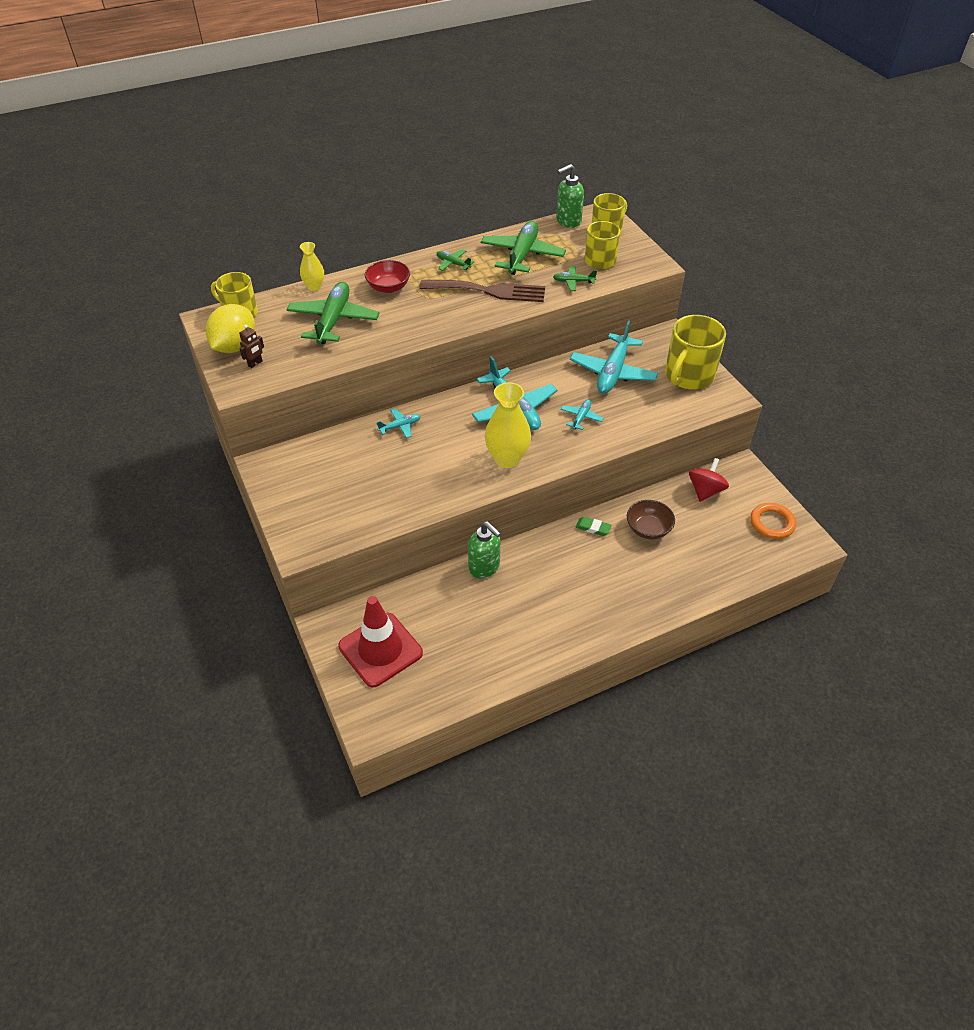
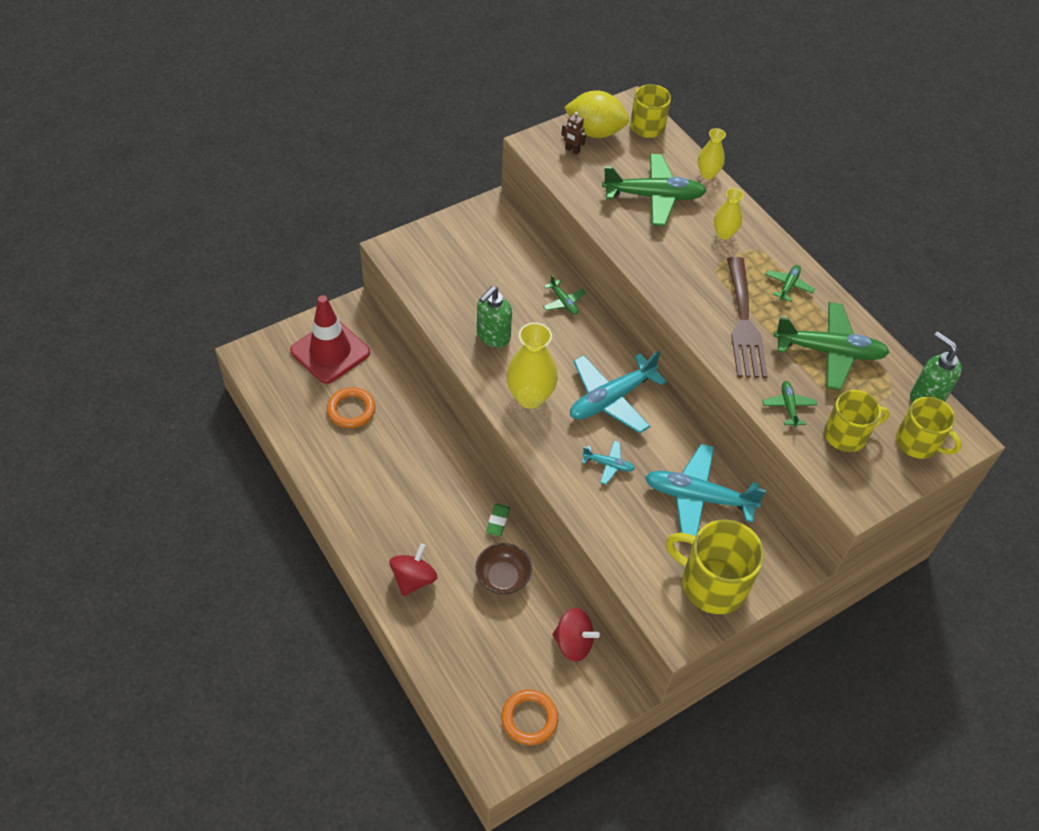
camera: 80 degrees right, 5 degrees up
red bowl [365,260,410,293] -> yellow vase [714,188,744,239]
turquoise plane [376,408,421,438] -> green plane [543,275,586,315]
green soap dispenser [468,521,501,578] -> green soap dispenser moved to [477,286,512,347]
none -> orange ring [327,387,375,428]
none -> red spinning top [389,543,437,596]

